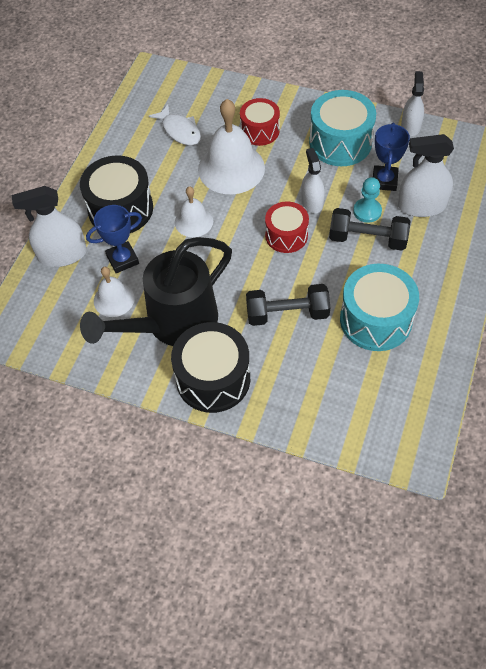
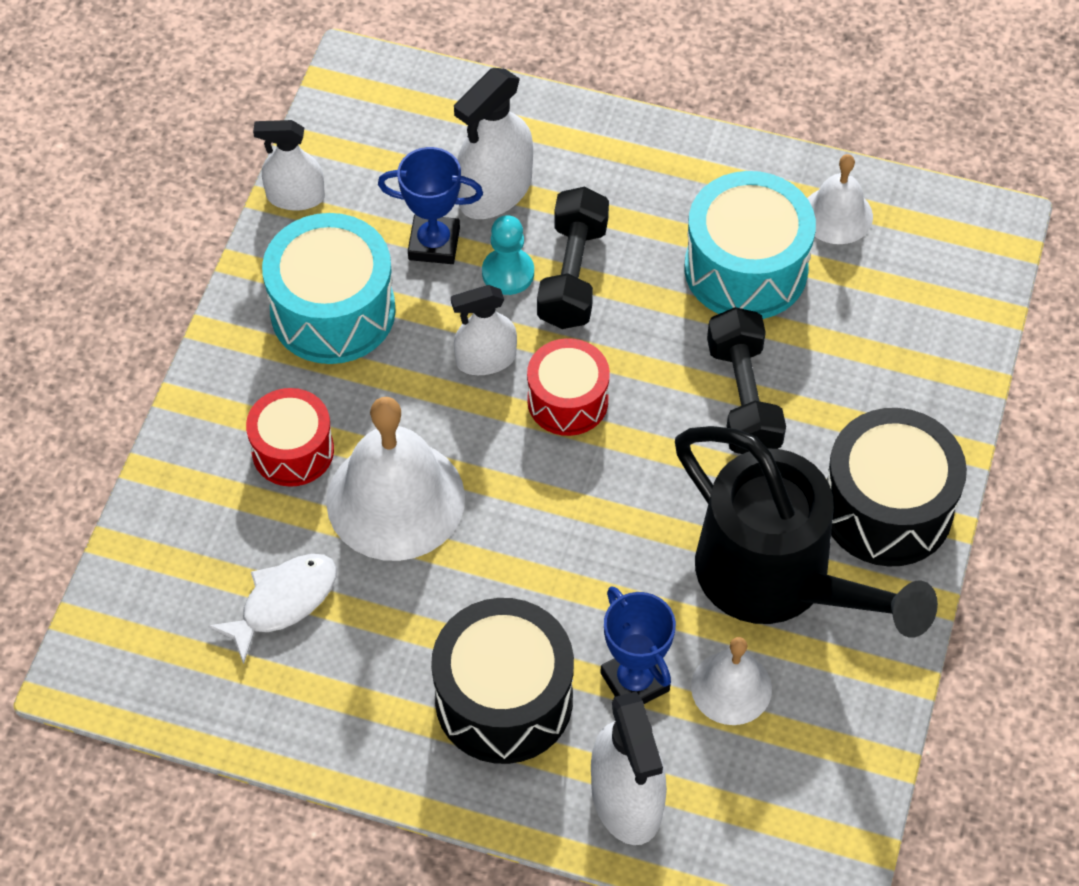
camera: 95 degrees left, 0 degrees up
white bell [175,186,213,237] -> white bell moved to [807,154,873,244]
white spray bottle [398,134,454,217] -> white spray bottle turned 45 degrees clockwise [454,68,533,219]

